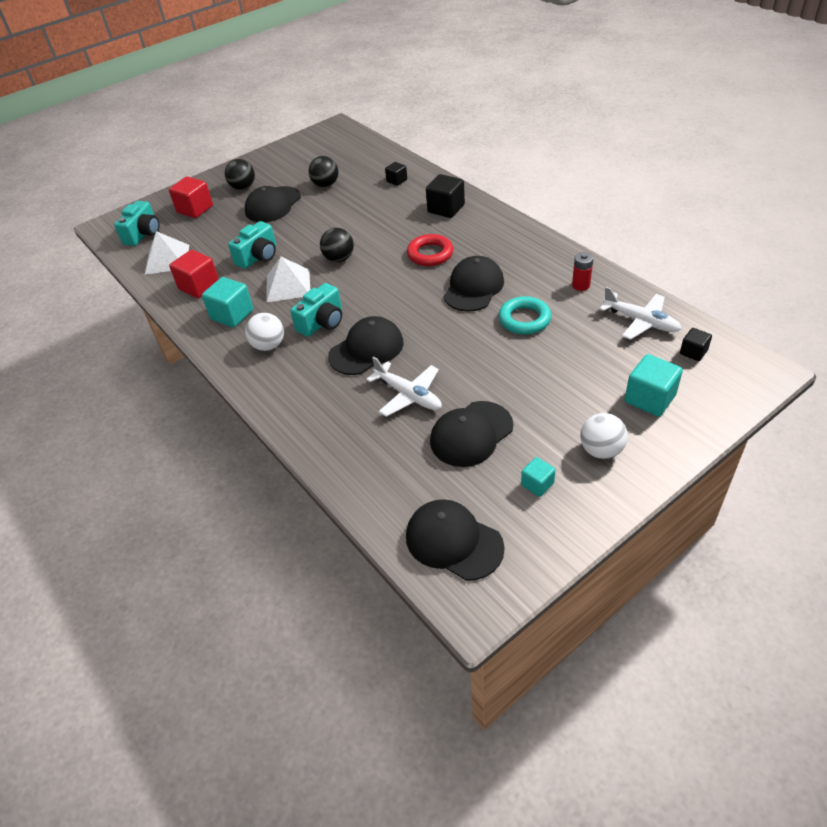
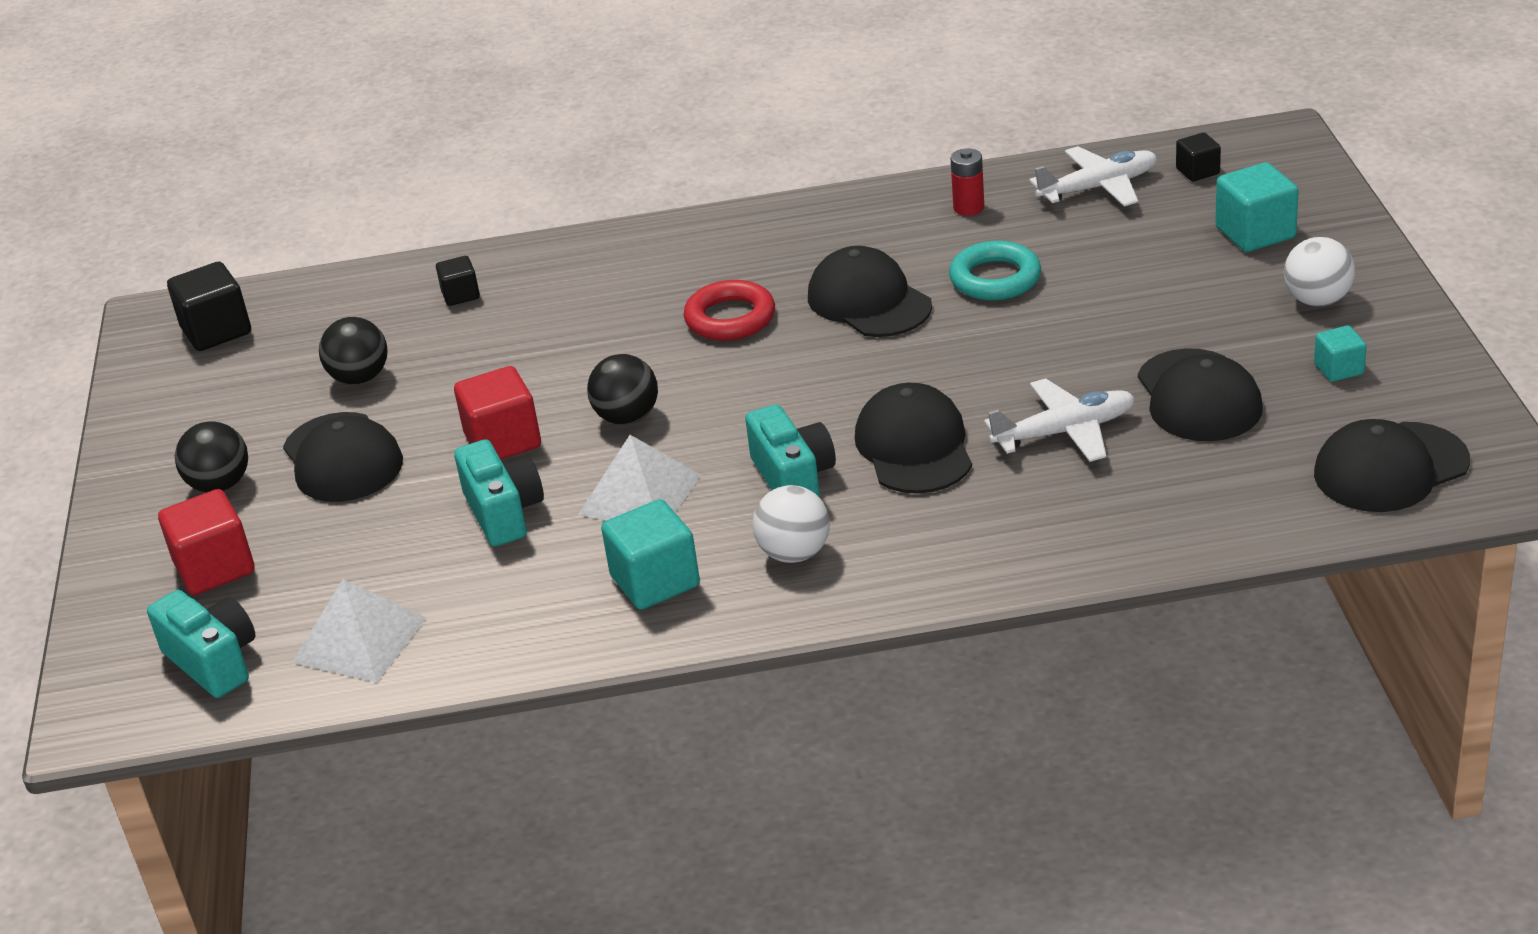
camera: 60 degrees left, 10 degrees down
red cube [169,250,219,298] -> red cube moved to [454,366,541,460]
black cube [426,174,465,218] -> black cube moved to [167,262,251,351]

